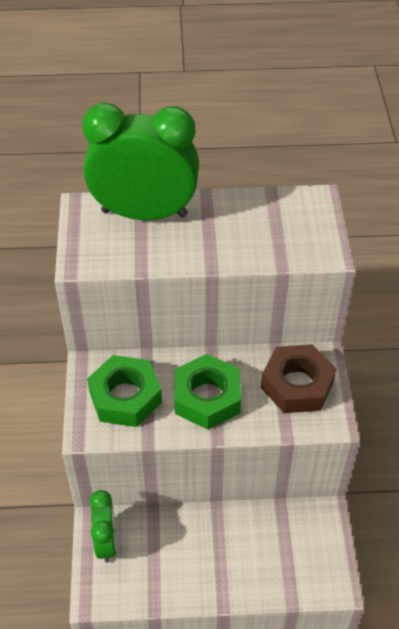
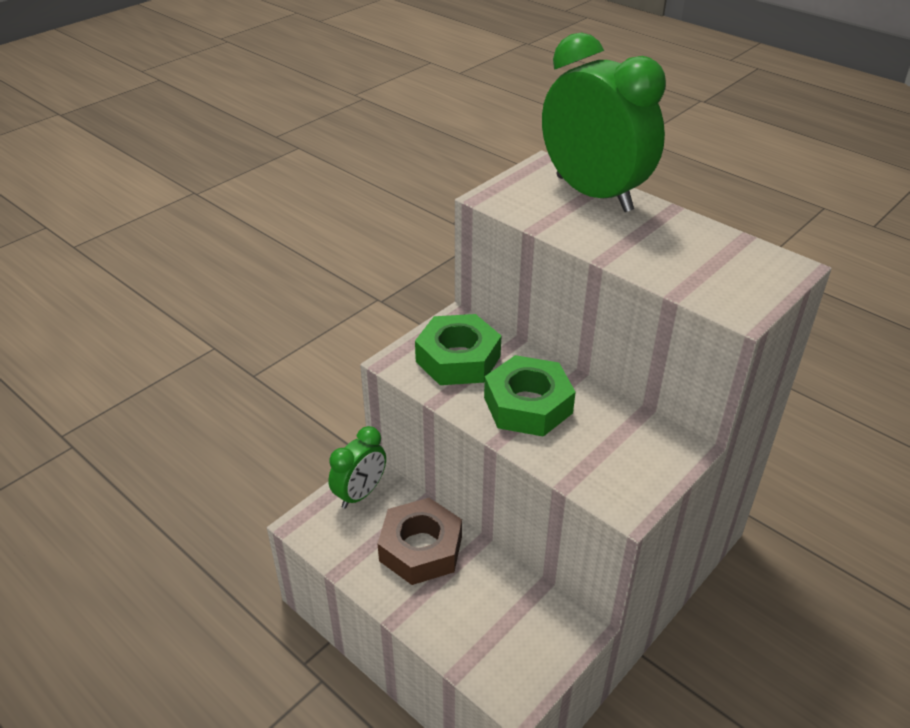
camera: 45 degrees right, 10 degrees down
brown nut [261,344,336,413] -> brown nut moved to [377,498,462,585]

